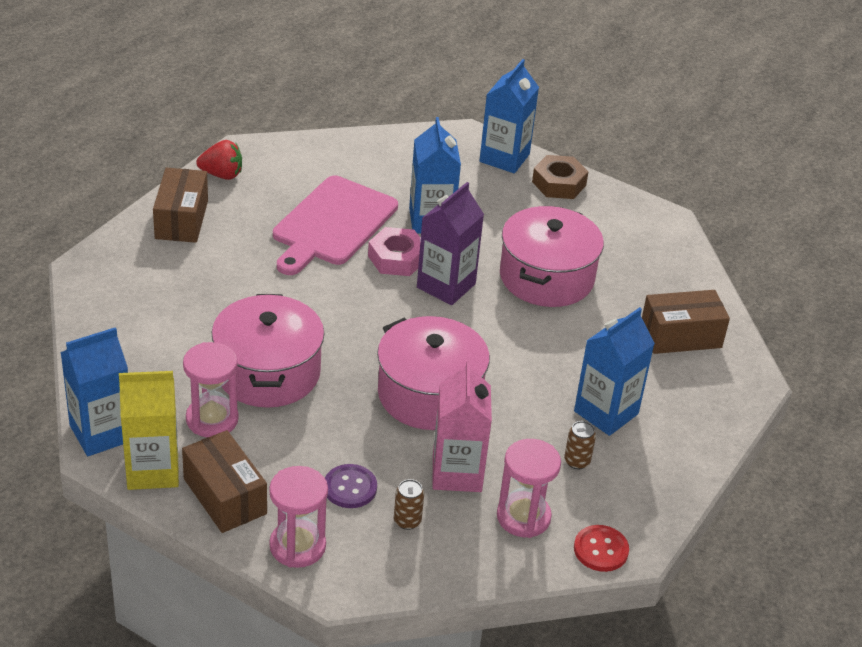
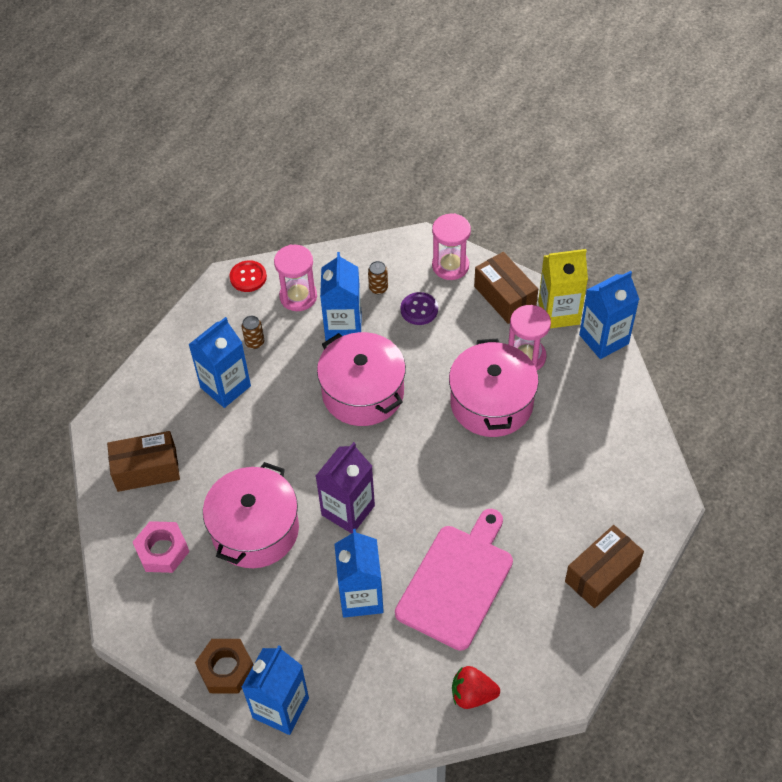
camera: 175 degrees left, 15 degrees up
brown box [153,167,208,243] -> brown box turned 45 degrees clockwise [565,525,644,608]
red strawberry [196,140,242,180] -> red strawberry moved to [452,666,500,709]
pink nut [368,227,421,276] -> pink nut moved to [133,521,189,573]
pink carton [432,360,492,492] -> blue carton [320,252,362,341]

